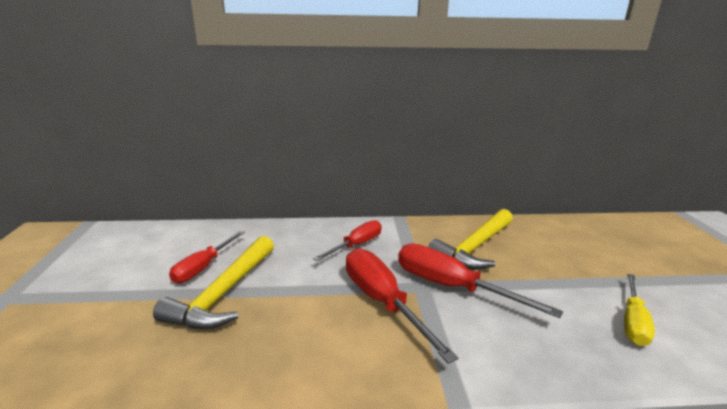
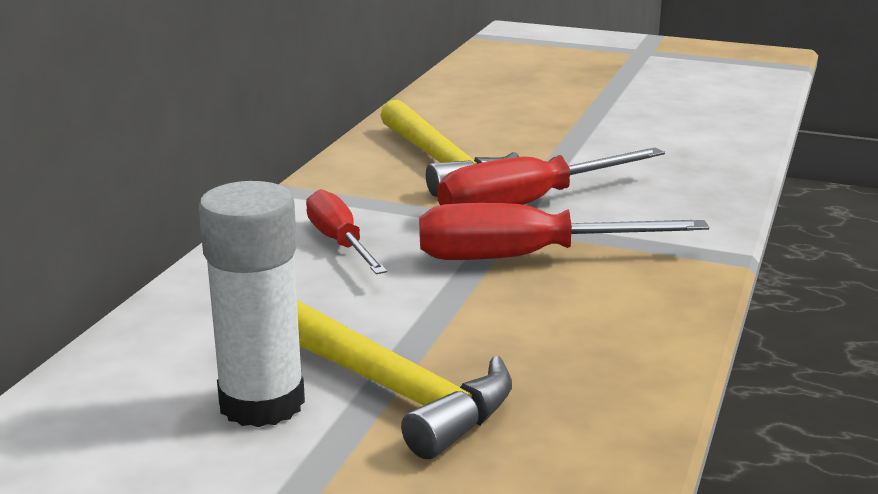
camera: 65 degrees left, 0 degrees up
red screwdriver [169,231,245,283] -> white glue stick [199,181,305,427]
yellow screwdriver [624,274,655,346] -> none

